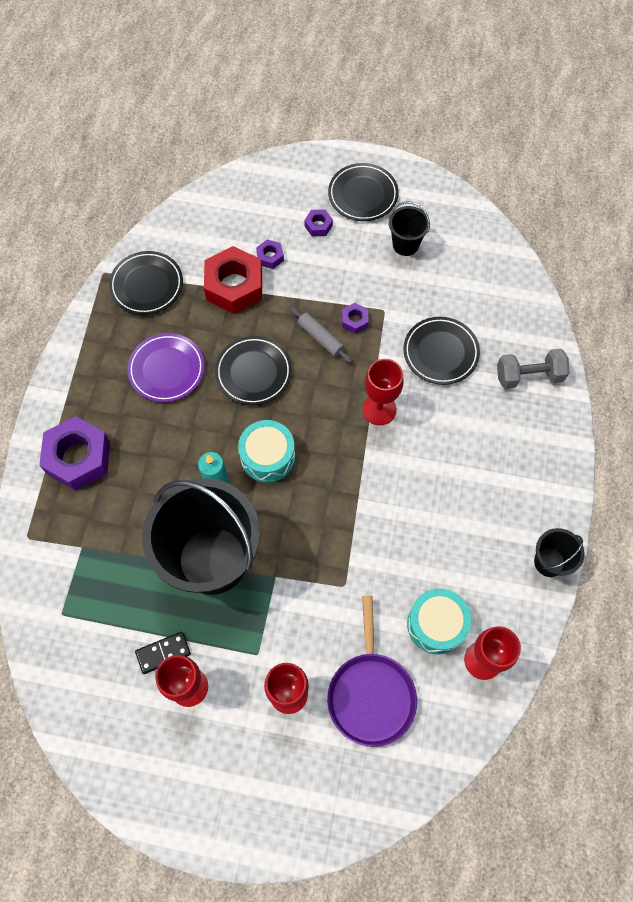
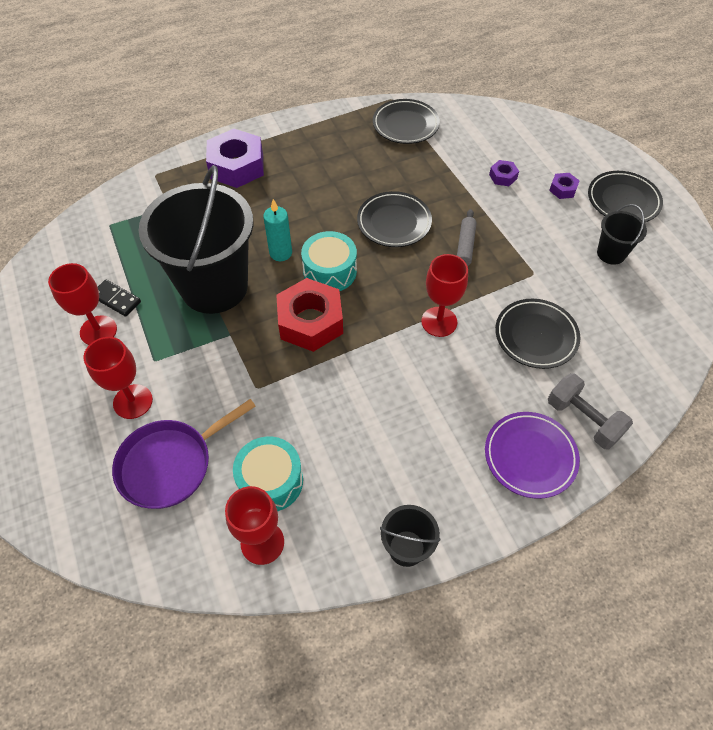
camera: 55 degrees right, 10 degrees down
purple plate [127,333,205,402] -> purple plate moved to [485,412,580,499]
red nut [204,246,262,314] -> red nut moved to [276,278,343,352]
purple nut [342,303,369,334] -> none

